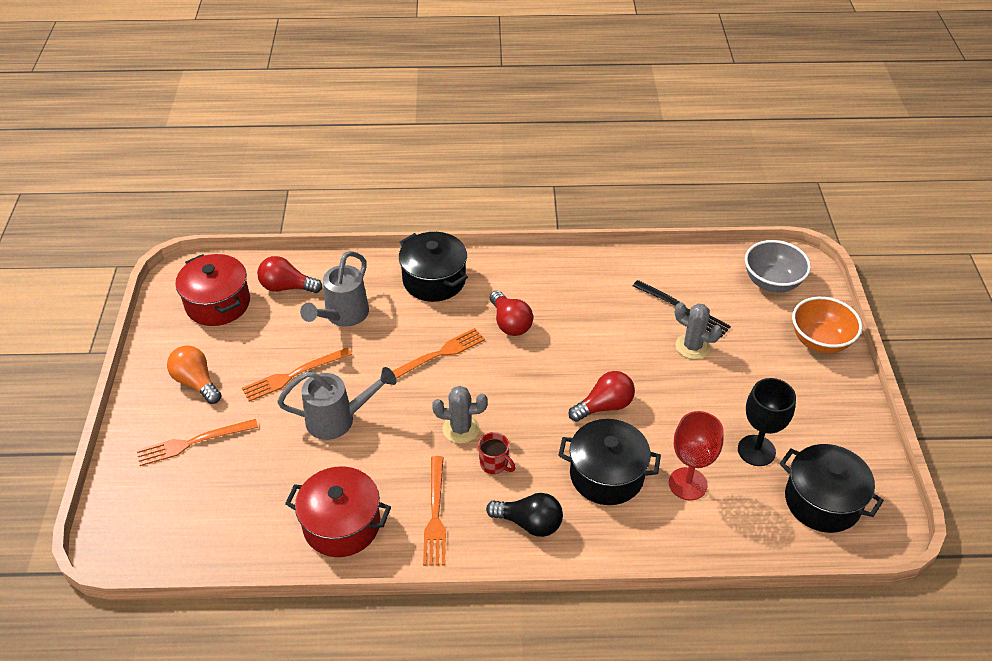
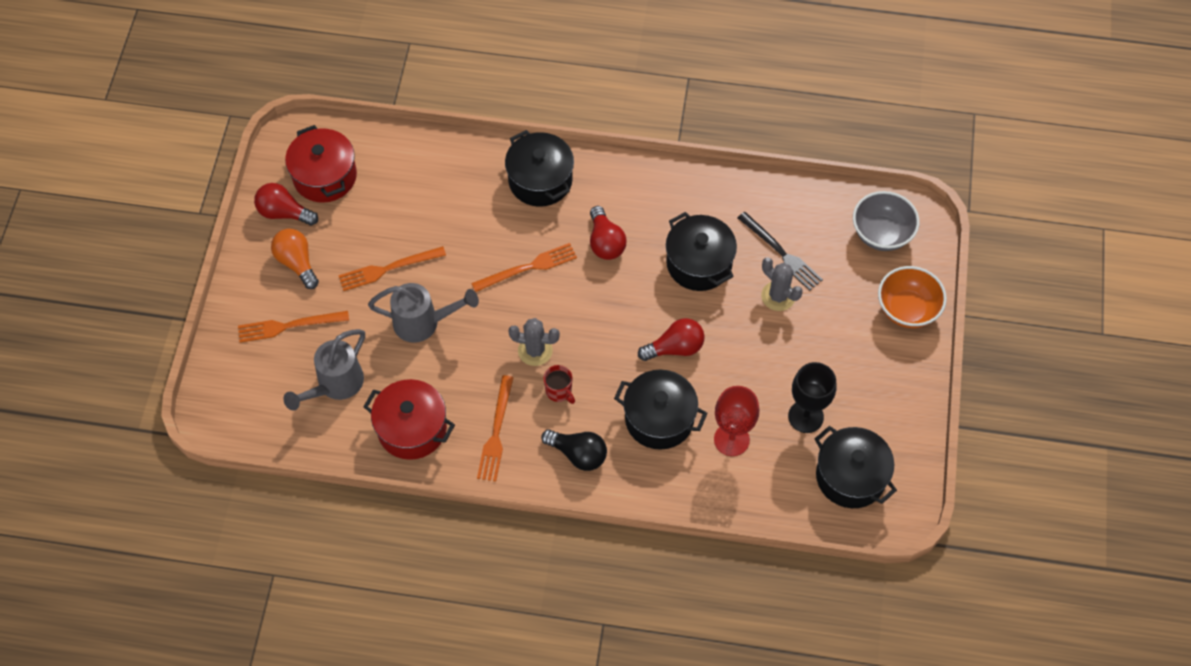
camera: 10 degrees right, 15 degrees up
red light bulb [257,256,323,293] -> red light bulb moved to [254,183,318,226]
grey watering can [300,251,369,327] -> grey watering can moved to [283,329,365,410]
none -> black pot [666,212,737,291]

